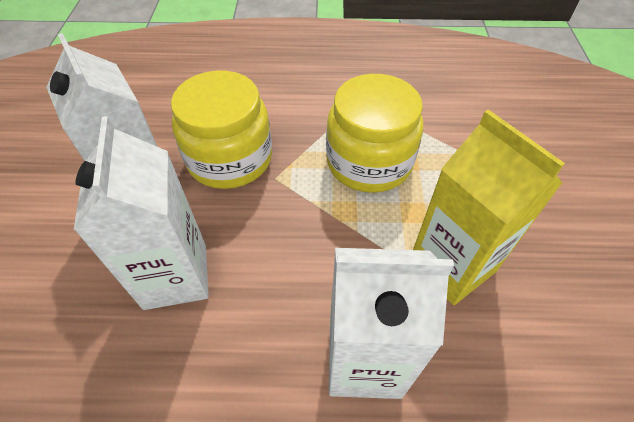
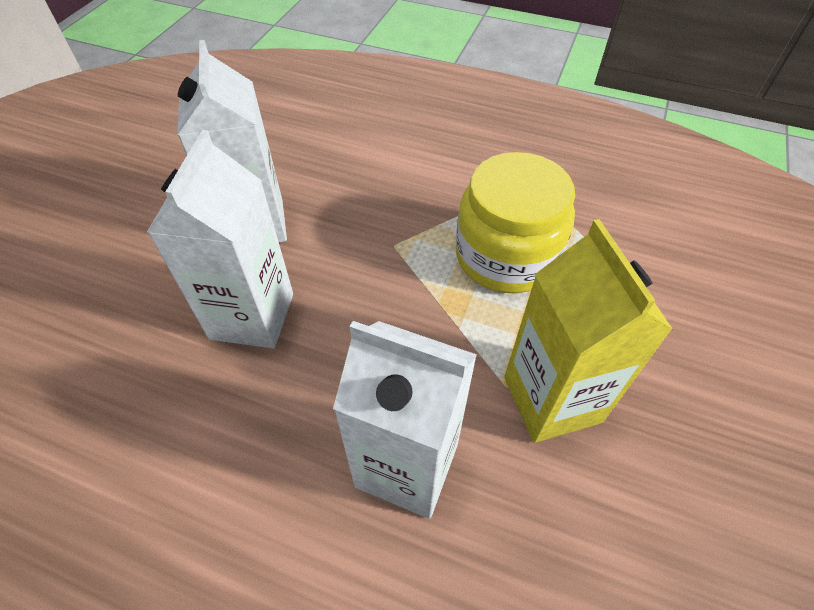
camera: 20 degrees right, 0 degrees up
yellow jar [171,71,272,189] -> none

